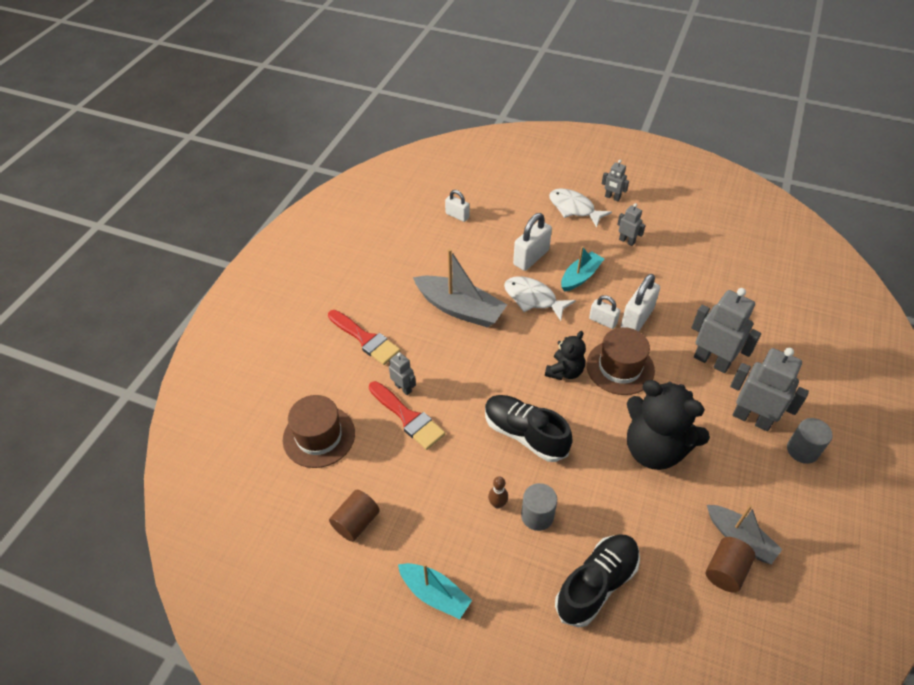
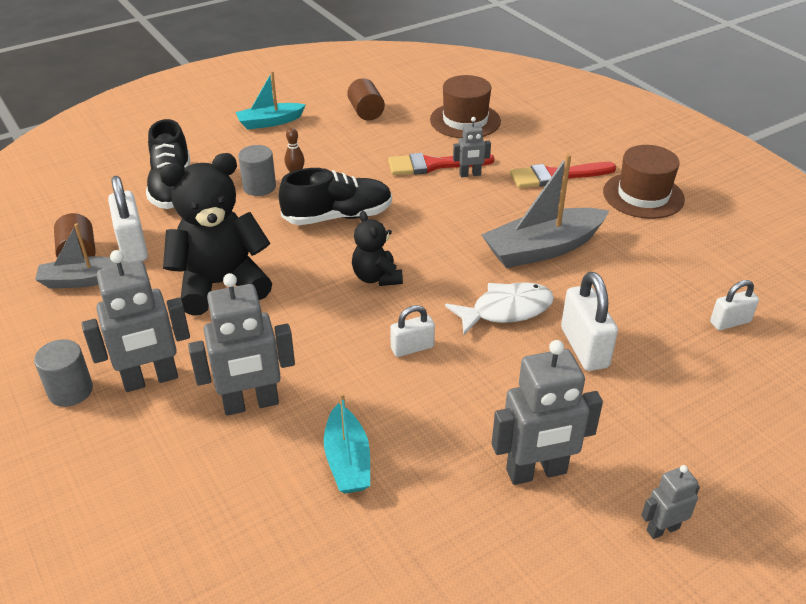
camera: 125 degrees right, 10 degrees down
white fish [549,188,612,228] -> none
turquoise boat [561,246,604,292] -> turquoise boat moved to [324,393,370,493]
brown hat [586,327,655,395] -> brown hat moved to [603,145,685,219]
grey robot [617,203,646,246] -> grey robot [492,340,603,485], size x1.90
white padlock [621,274,660,331] -> white padlock moved to [108,176,148,263]

